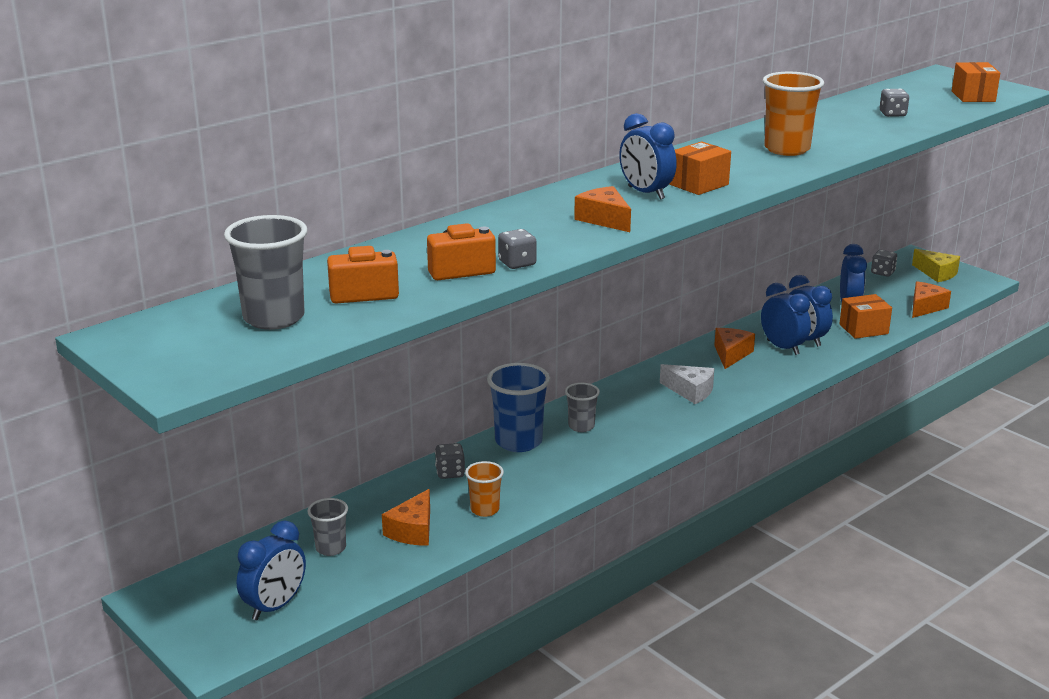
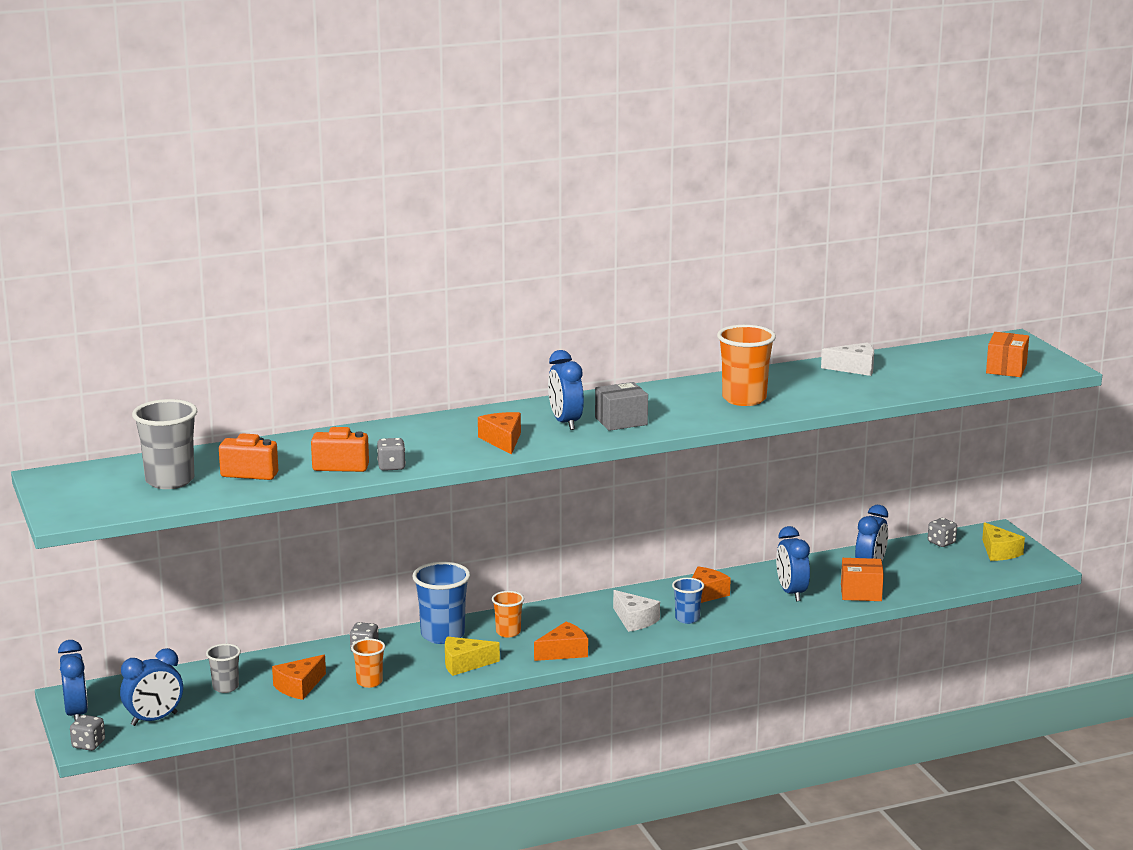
camera: 20 degrees right, 5 degrees down
grey cup [565,383,600,432] -> orange cup [492,591,524,638]
orange box [669,141,731,195] -> grey box [595,382,648,431]
blue clock [761,283,811,355] -> blue clock moved to [58,640,88,720]
grey dice [880,88,909,117] -> grey dice moved to [70,715,105,751]
orange cheese [912,281,951,318] -> orange cheese moved to [534,621,588,661]
none -> yellow cheese [445,637,500,676]
none -> blue cup [672,578,704,624]
none -> white cheese [821,342,874,376]

